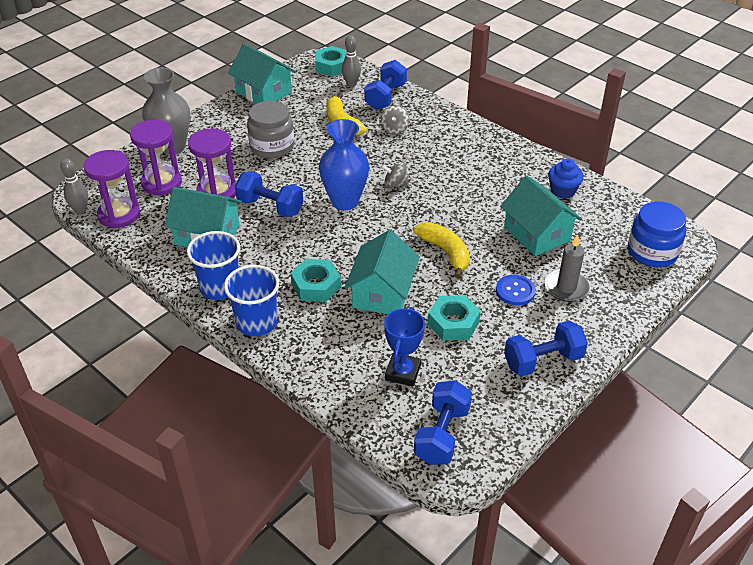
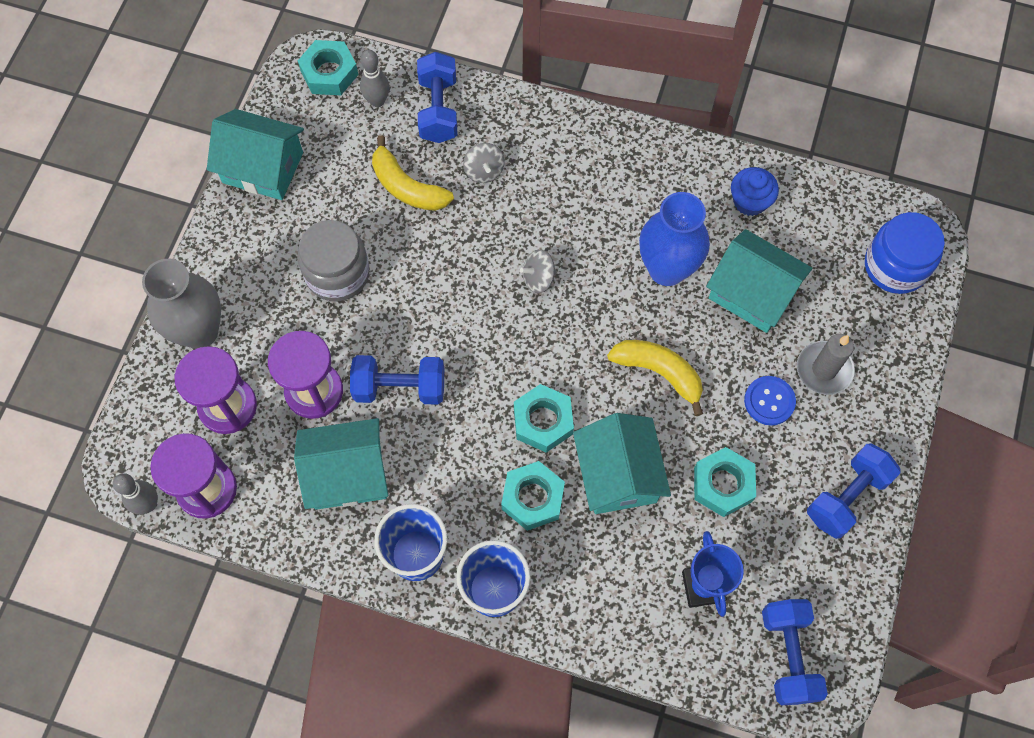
camera: 25 degrees left, 25 degrees up
blue vase [319,119,369,210] -> blue vase moved to [639,192,710,286]
none -> turquoise nut [514,384,574,453]

